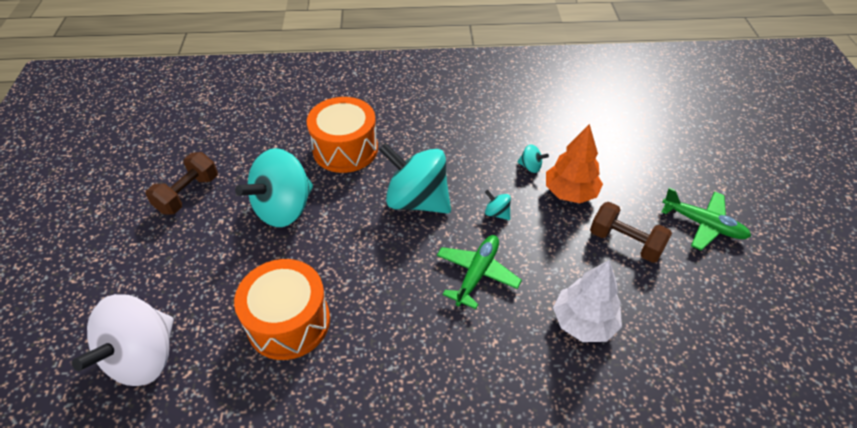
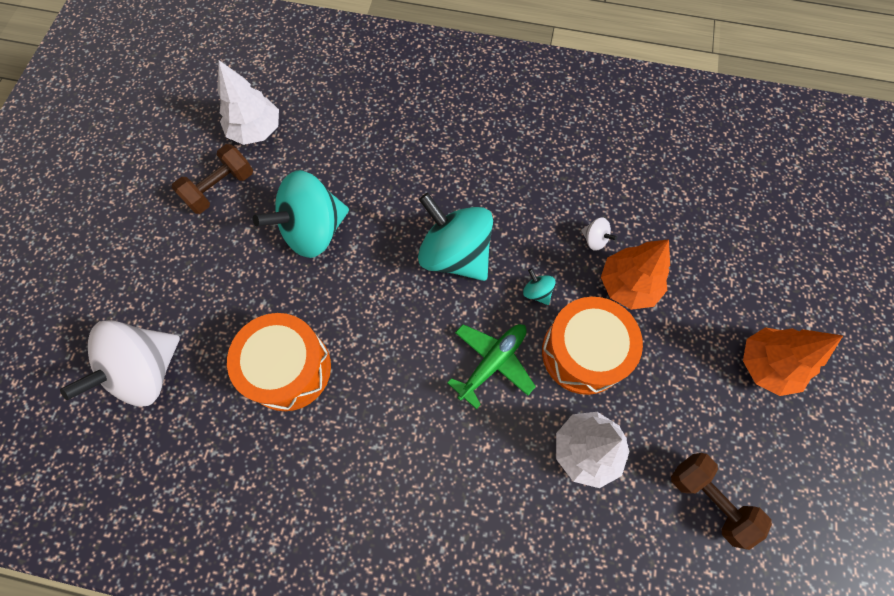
camera: 15 degrees right, 20 degrees up
orange drum [307,97,378,173] -> orange drum moved to [542,297,643,395]
turquoise spinning top [517,144,549,173] -> white spinning top [581,217,617,251]
brown dumbbell [590,202,672,263] -> brown dumbbell moved to [671,453,772,550]
green plane [661,188,751,251] -> orange tree [743,327,843,396]
none -> white tree [217,60,279,145]

